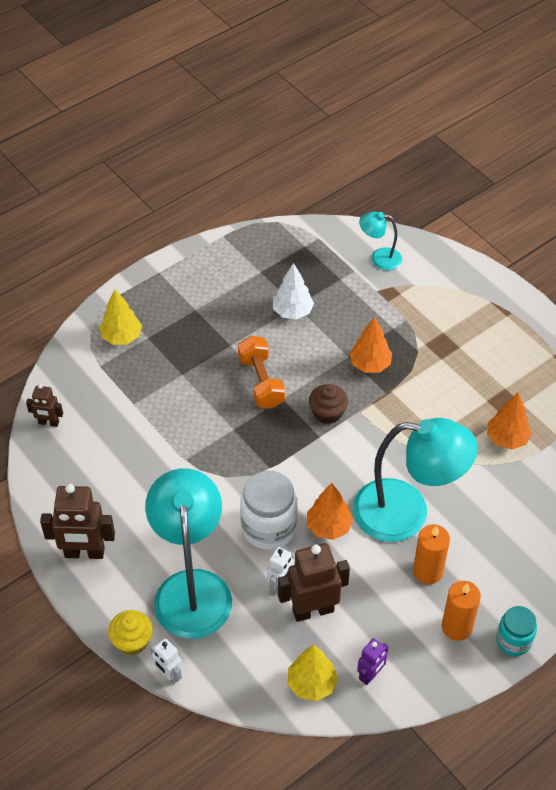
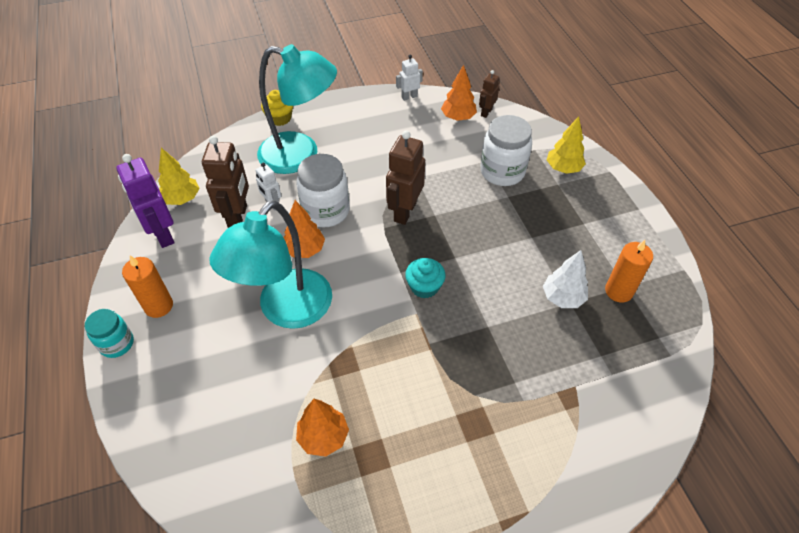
camera: 110 degrees right, 0 degrees up
brown robot [40,484,115,559] -> brown robot moved to [386,130,425,225]
white robot [150,638,183,685] -> white robot moved to [396,55,423,101]
orange dumbbell [238,336,285,409] -> none
brown cupcake [309,384,348,424] -> turquoise cupcake [405,258,445,299]
orange tree [349,317,392,373] -> orange tree moved to [441,65,477,121]
purple robot [357,638,389,685] -> purple robot [116,154,174,248], size x1.84
turquoise lamp [359,212,402,270] -> none
orange candle [413,524,450,584] -> orange candle moved to [605,240,653,303]
none -> white jar [480,115,532,186]

